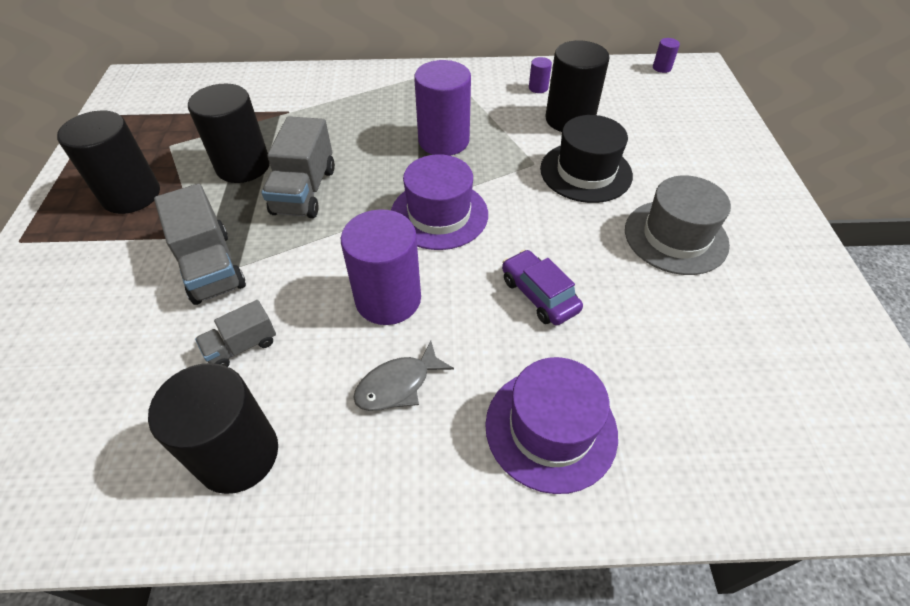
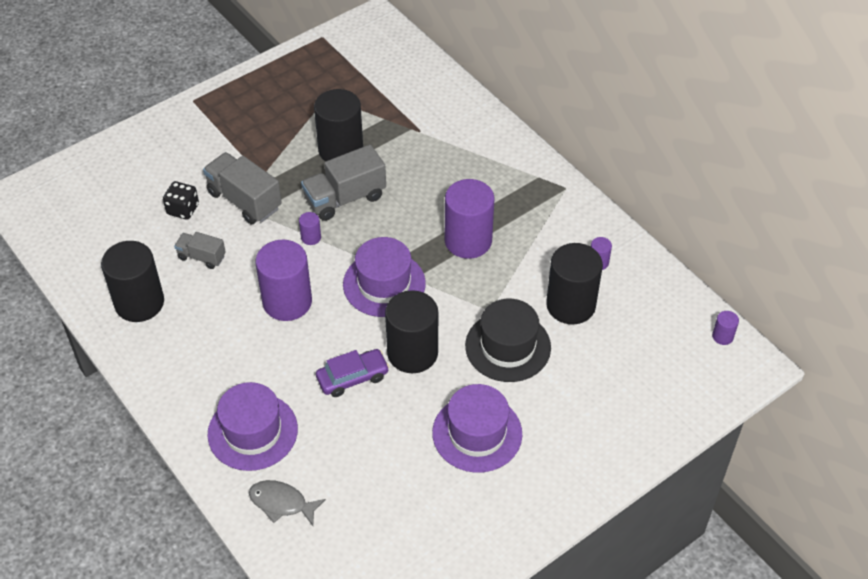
camera: 55 degrees right, 0 degrees up
black cylinder [57,111,160,214] -> black cylinder moved to [385,290,438,373]
grey truck [154,184,246,305] -> grey truck turned 105 degrees clockwise [203,152,282,224]
grey fish [353,340,454,411] -> grey fish moved to [249,480,326,526]
purple car [502,250,583,325] -> purple car turned 45 degrees clockwise [316,349,389,397]
grey hat [625,175,731,275] -> purple hat [432,384,522,473]
none -> black dice [163,181,199,220]
none -> purple cylinder [299,212,321,245]

